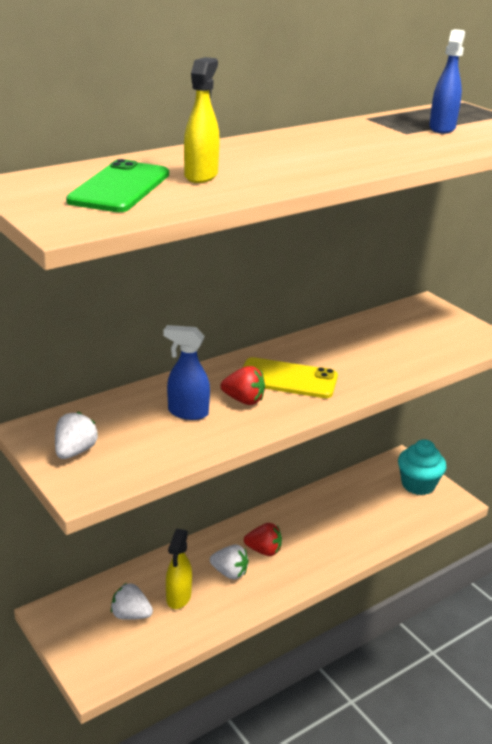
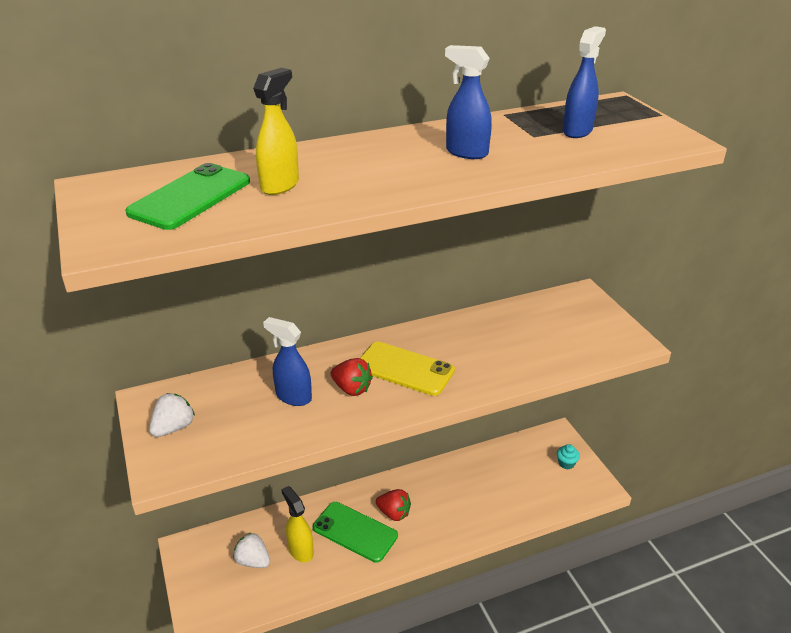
camera: 15 degrees right, 5 degrees up
yellow spray bottle [166,529,192,609] -> yellow spray bottle turned 120 degrees clockwise [281,486,314,563]
white strawberry [210,545,249,579] -> green phone [313,502,398,563]
turquoise cupcake [398,439,446,495] -> turquoise cupcake [557,444,580,469], size x0.48
none -> blue spray bottle [445,45,492,159]

